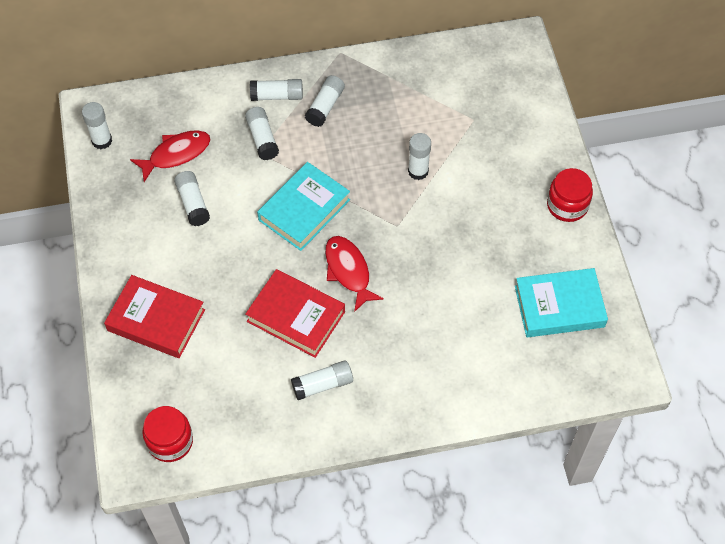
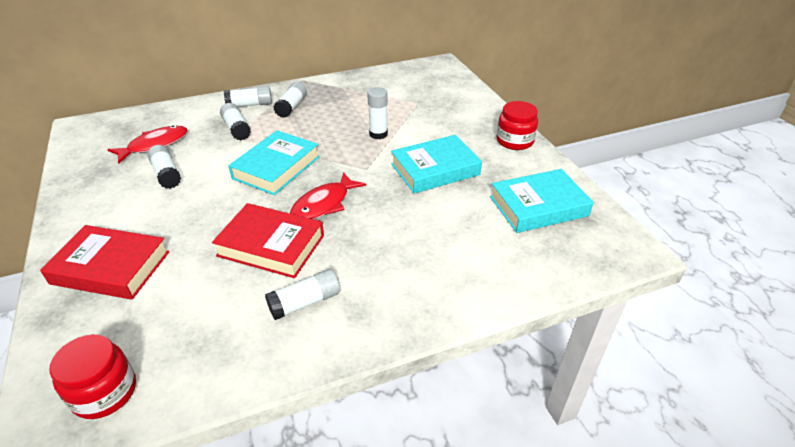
camera: 10 degrees left, 20 degrees down
white glue stick [82,102,112,149] -> none
red fish [325,236,384,312] -> red fish turned 105 degrees counterclockwise [290,172,366,219]
none -> turquoise book [391,135,482,193]

